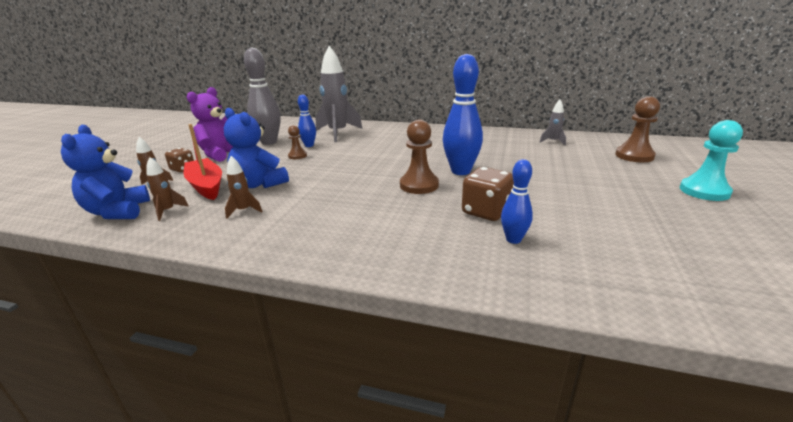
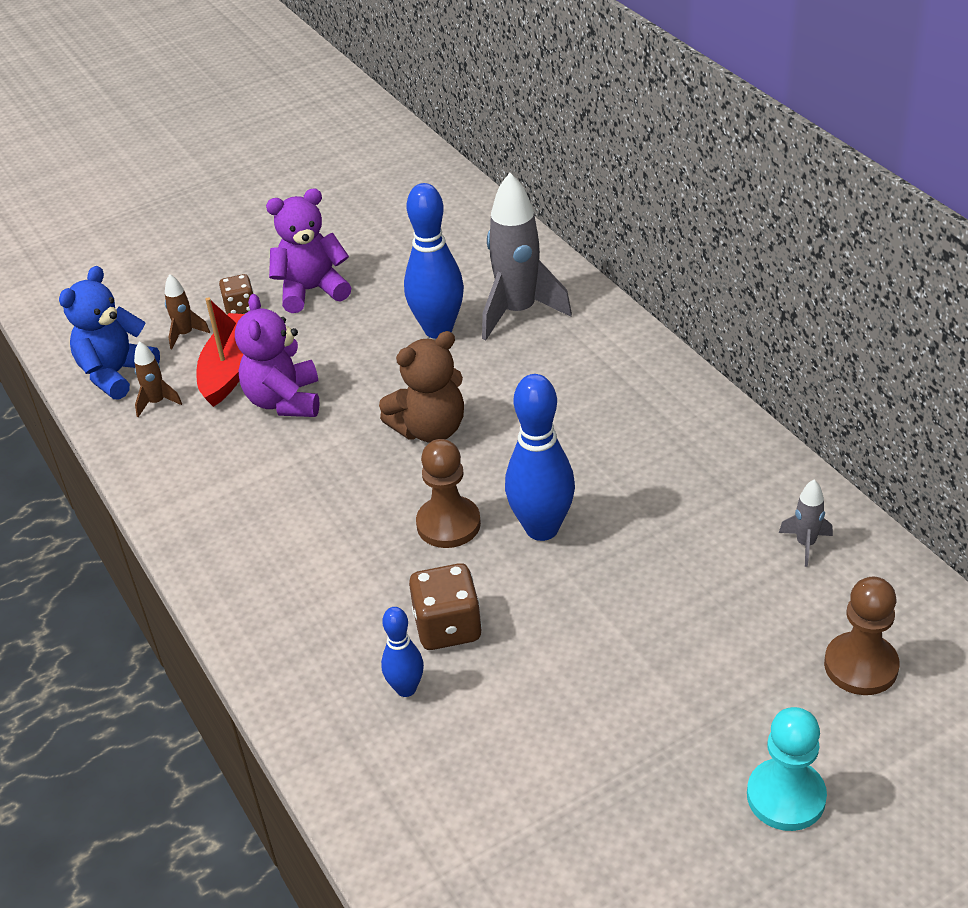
camera: 45 degrees right, 15 degrees up
blue teddy bear [224,108,289,188] -> purple teddy bear [235,294,319,417]
brown rocket [225,156,263,219] -> none
grey bowling pin [244,47,281,145] -> none
brown pawn [288,125,307,159] -> none
blue bowling pin [298,94,316,147] -> blue bowling pin [404,183,464,339], size x1.81
none -> brown teddy bear [379,331,464,443]

